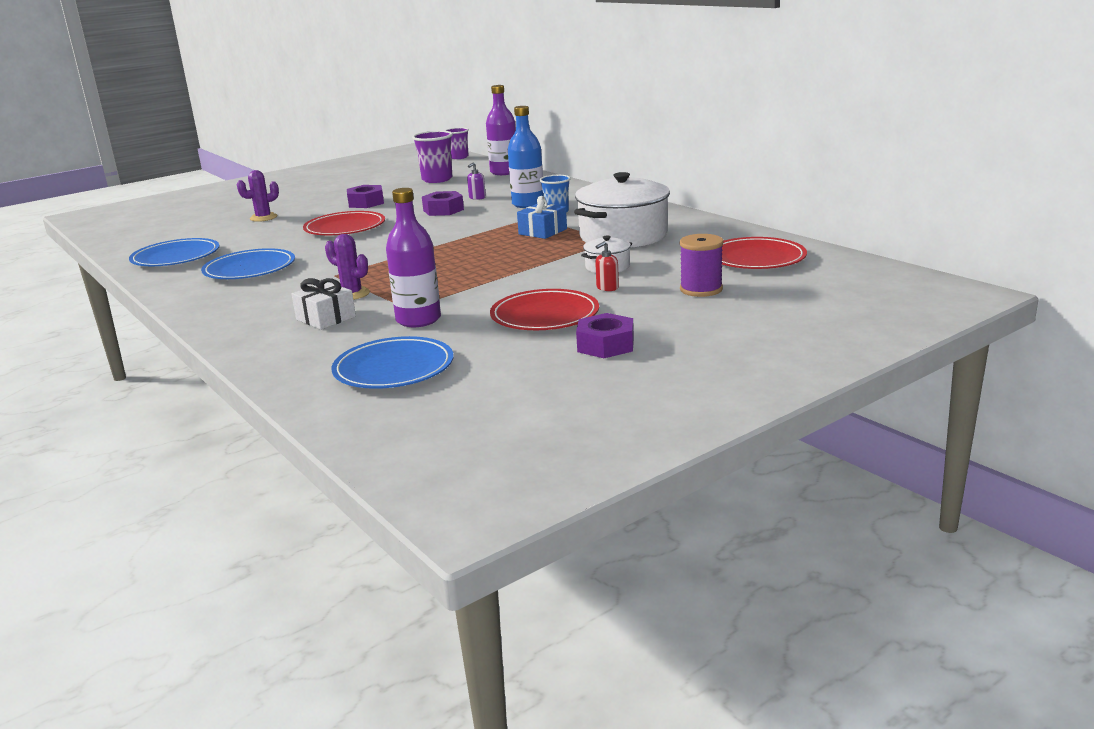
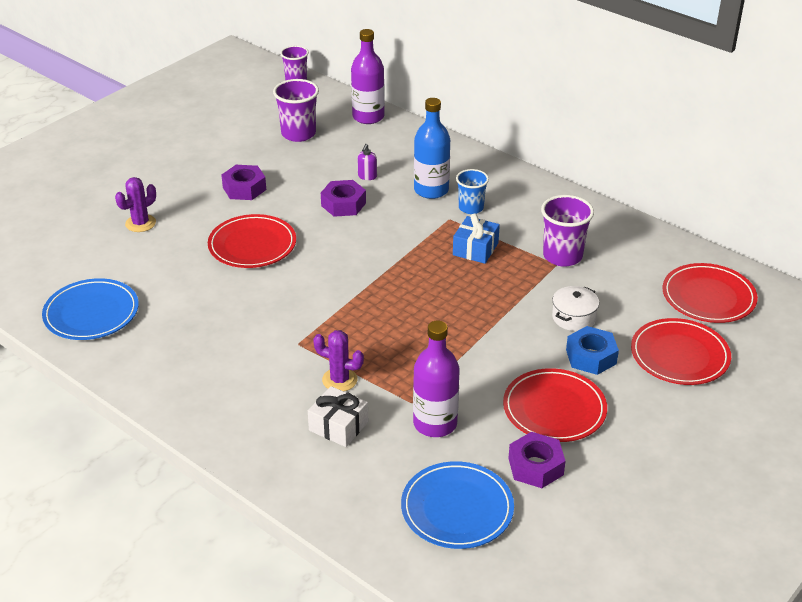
camera: 15 degrees left, 15 degrees up
blue plate [201,248,295,279] -> none
white pot [574,172,670,248] -> purple cup [541,195,594,267]
purple nut [576,313,634,358] -> purple nut moved to [508,432,565,488]
red soap dispenser [595,241,619,291] -> blue nut [566,326,619,375]
purple spool [680,234,723,297] -> red plate [631,318,731,385]

